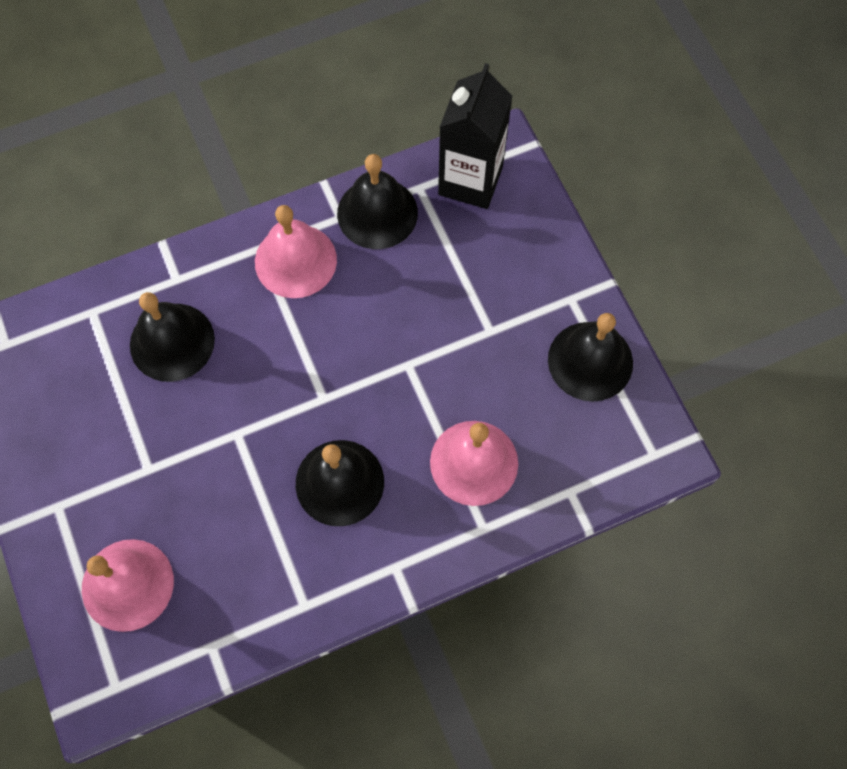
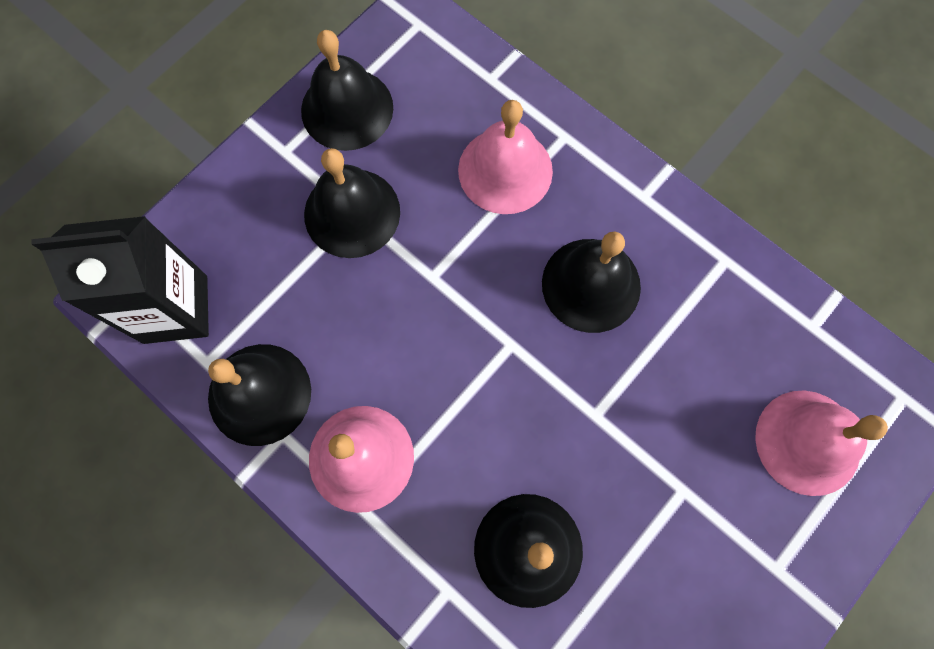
camera: 115 degrees left, 5 degrees up
none -> black bell [304,148,400,258]

